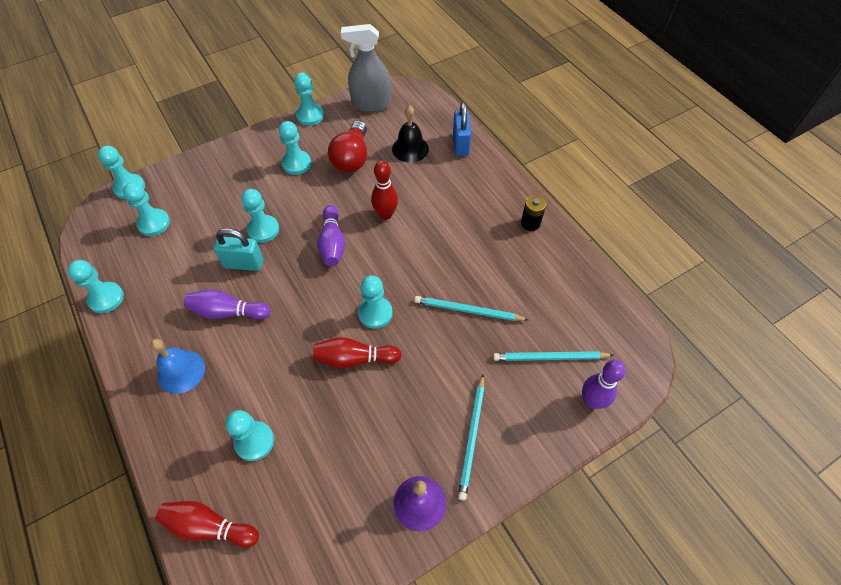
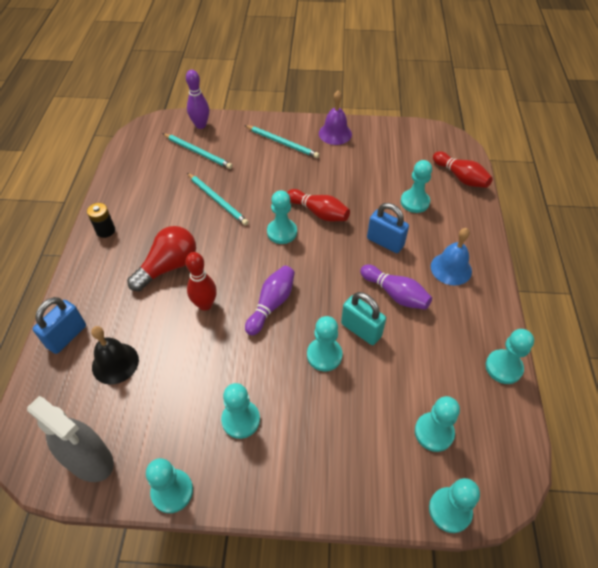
camera: 145 degrees left, 5 degrees down
red light bulb [328,120,367,172] -> red light bulb moved to [127,226,196,291]
turquoise pencil [458,374,485,500] -> turquoise pencil turned 75 degrees clockwise [244,125,319,158]
none -> blue padlock [367,203,409,253]

